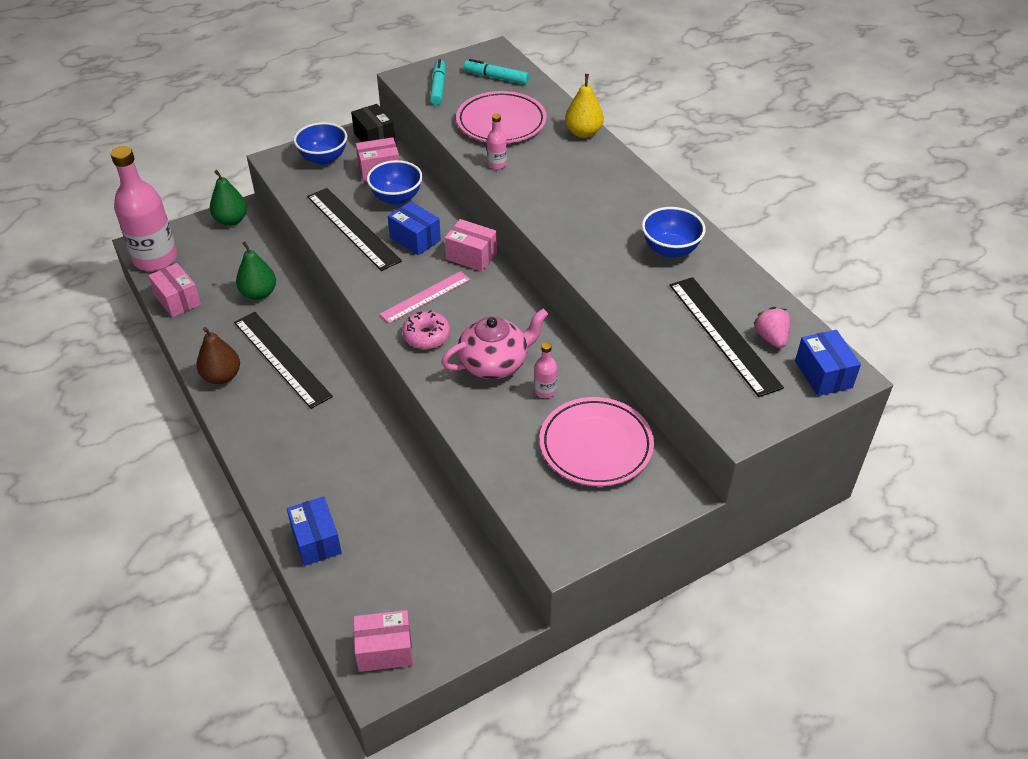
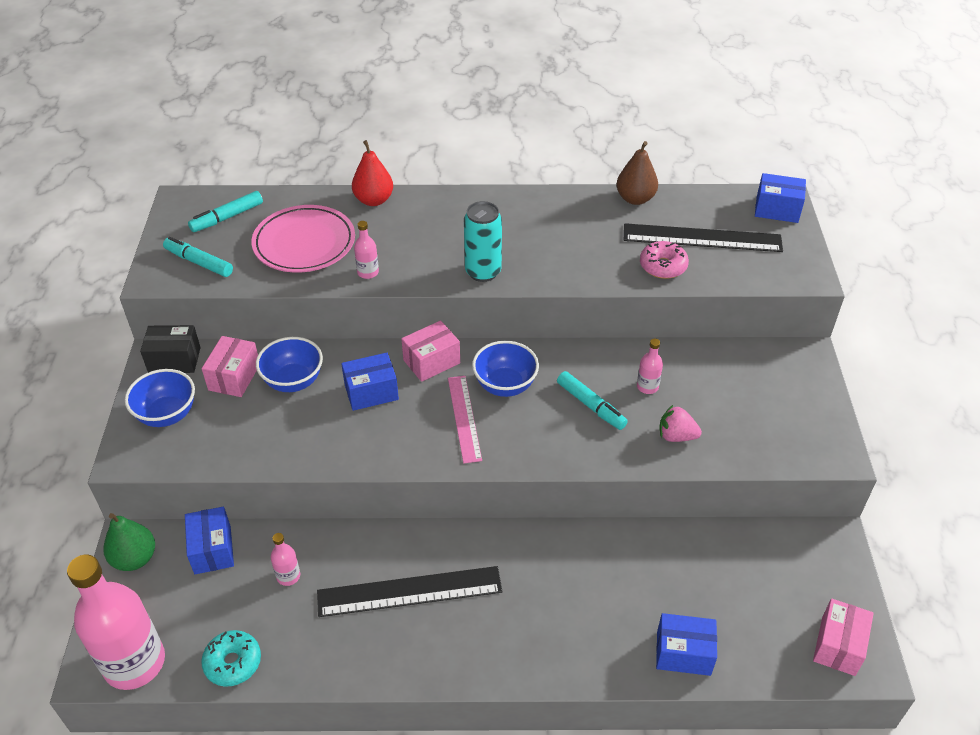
camera: 60 degrees left, 0 degrees up
pink box [148,263,201,318] -> turquoise donut [201,630,261,686]
brown pear [196,327,240,384] -> brown pear moved to [616,141,658,205]
green pear [236,241,276,300] -> pink bottle [270,533,300,586]
black ruler [307,188,402,271] -> none
pink donut [402,310,450,349] -> pink donut moved to [640,241,689,279]
pink teapot [441,309,548,379] -> turquoise marker [557,371,628,430]
pink plate [540,397,654,486] -> none
yellow pear [565,74,604,138] -> red pear [352,140,393,206]
blue bowl [642,207,706,258] -> blue bowl moved to [472,341,539,397]
pink strawberry [753,307,790,348] -> pink strawberry moved to [659,405,702,442]
none -> blue box [185,507,234,574]
none -> turquoise can [464,201,502,282]

